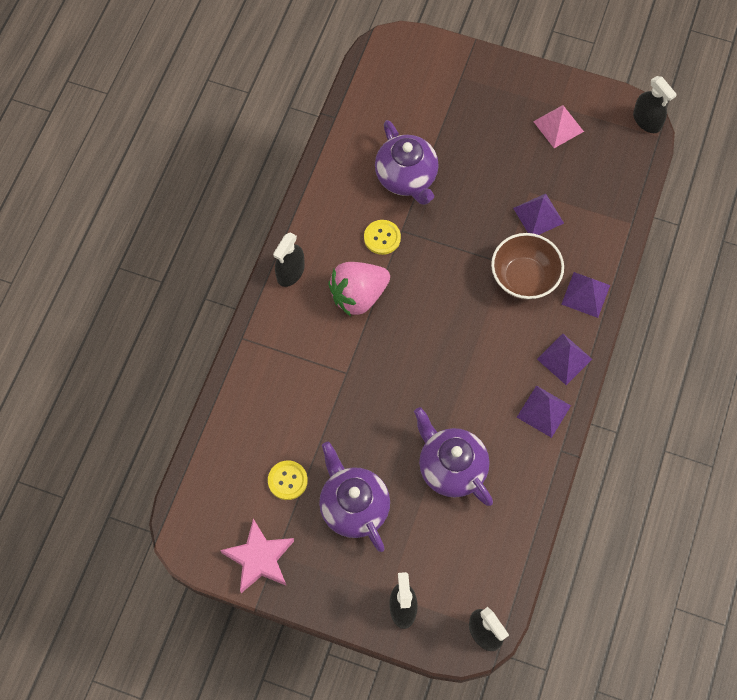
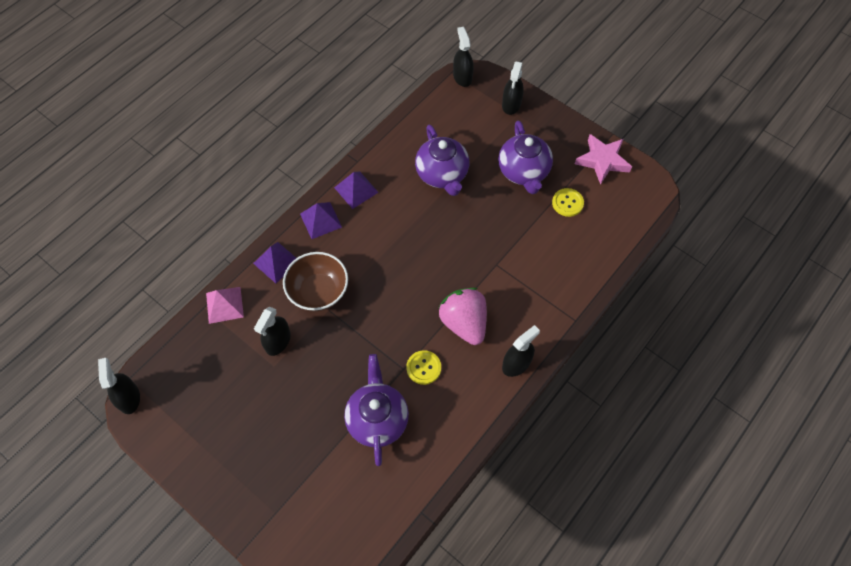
camera: 160 degrees left, 5 degrees down
pink strawberry [328,262,390,316] -> pink strawberry turned 105 degrees counterclockwise [438,288,487,345]
purple pyramid [513,194,564,235] -> black spray bottle [254,307,291,356]
pink pyramid [533,105,584,148] -> pink pyramid moved to [206,287,244,324]

